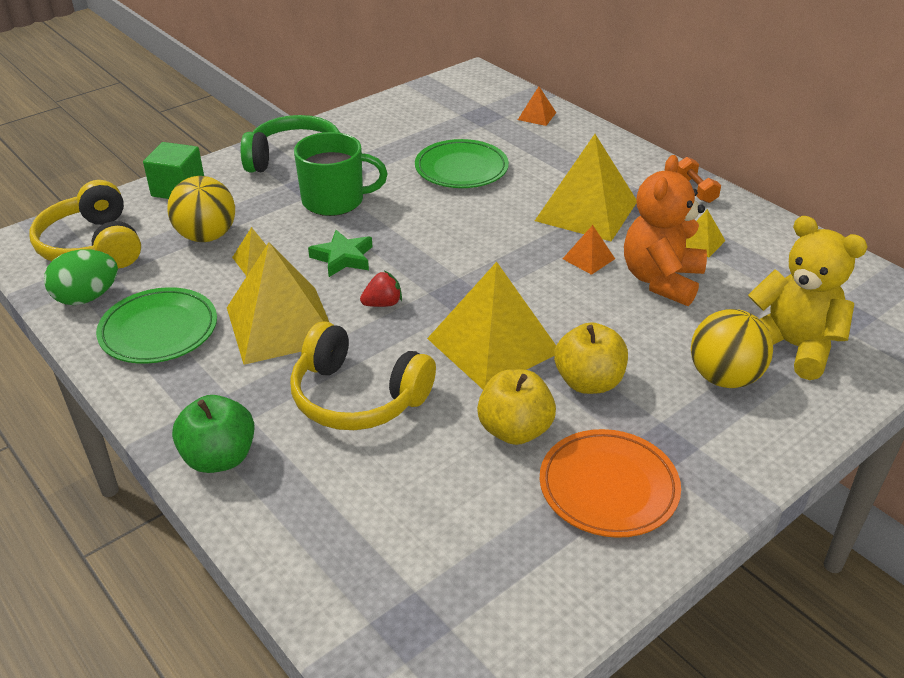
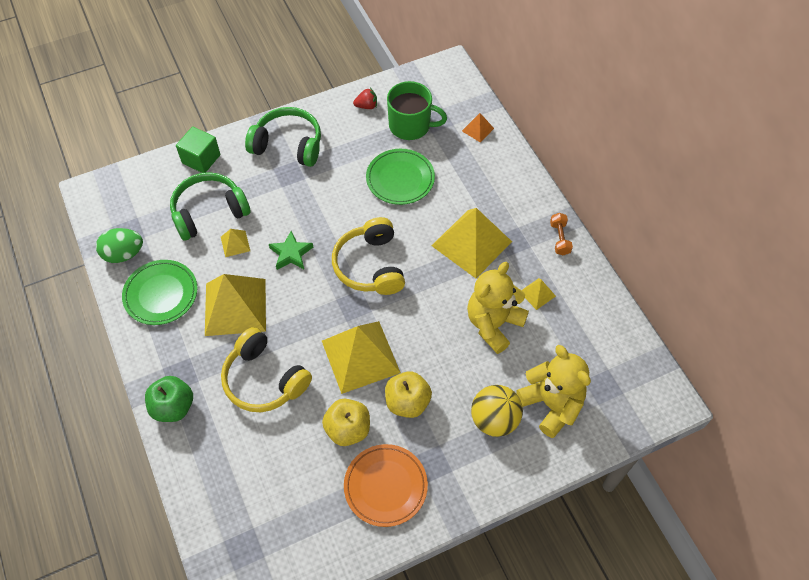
camera: 15 degrees right, 20 degrees up
yellow headphones [30,180,141,269] -> yellow headphones moved to [332,217,405,295]
yellow ball [167,176,235,242] -> green headphones [170,172,250,241]
green mug [294,132,388,216] -> green mug moved to [387,81,447,140]
red strawberry [360,271,402,307] -> red strawberry moved to [353,88,377,109]
orange pyramid [563,225,615,275] -> none
orange teddy bear [624,155,707,306] -> yellow teddy bear [467,262,529,354]

